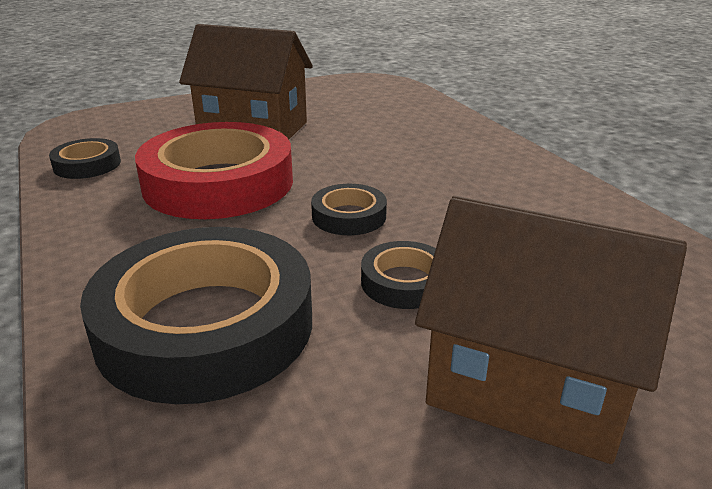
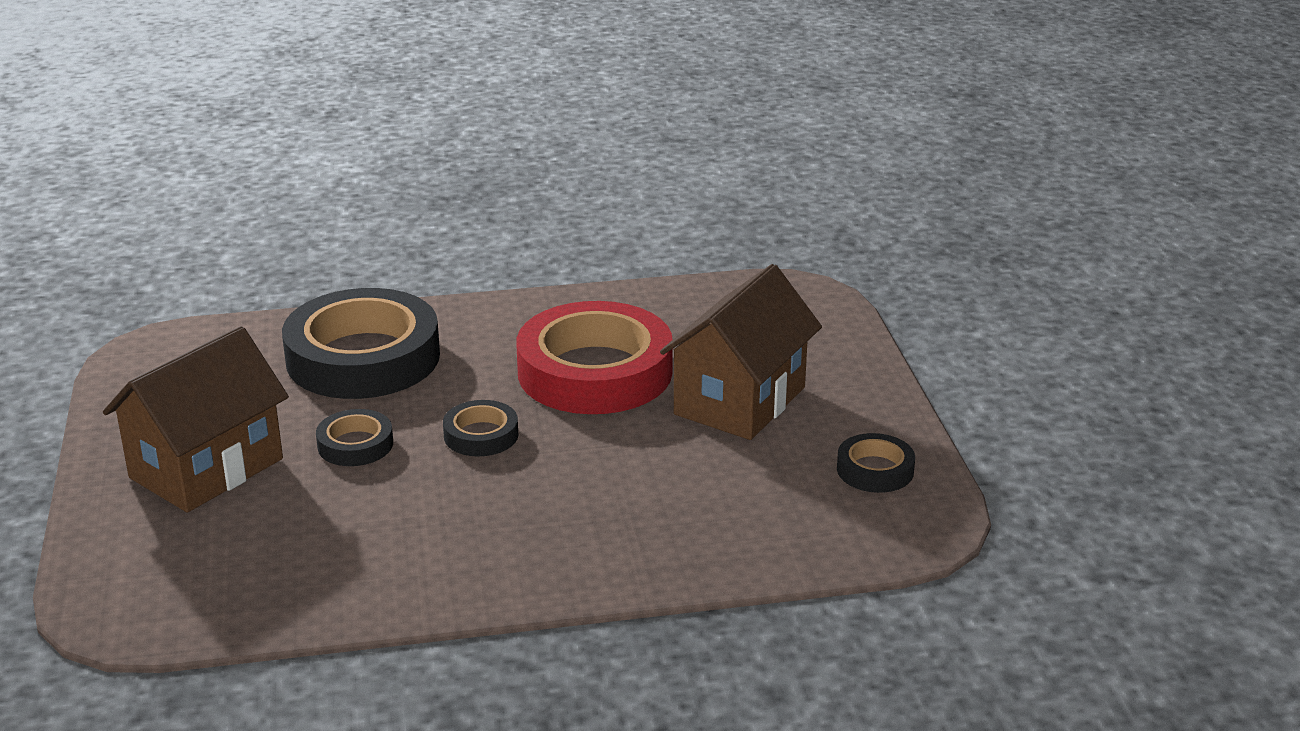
camera: 105 degrees right, 0 degrees up
black tape [49,138,121,179] -> black tape moved to [837,433,915,493]

